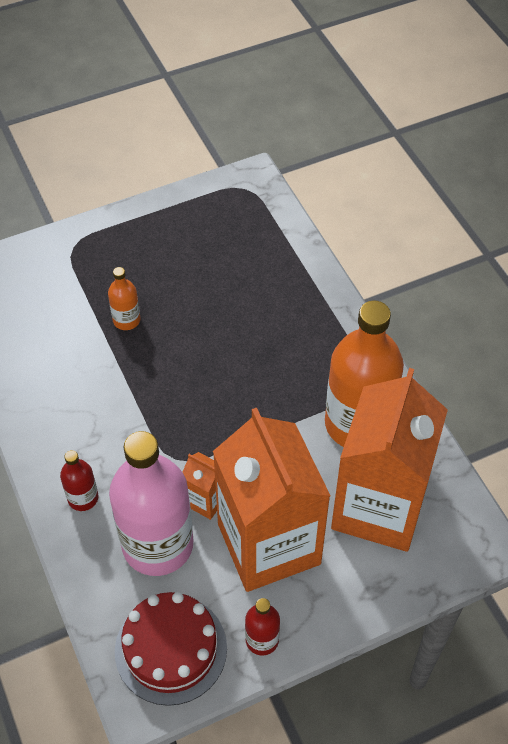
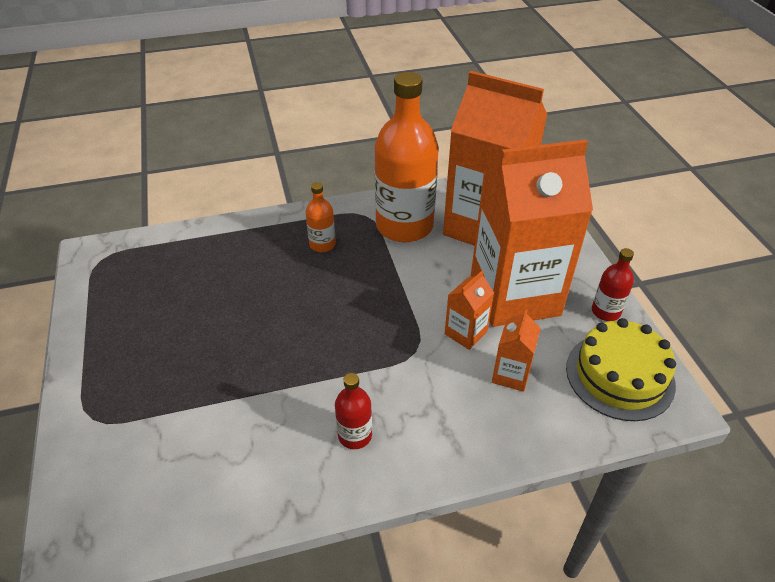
camera: 80 degrees left, 10 degrees down
red bottle [60,450,98,511] -> red bottle moved to [335,373,372,449]
orange bottle [108,267,141,330] -> orange bottle moved to [306,182,336,252]
pink bottle [109,431,193,576] -> orange carton [492,309,541,392]
red cake [115,592,227,706] -> yellow cake [566,318,676,421]

